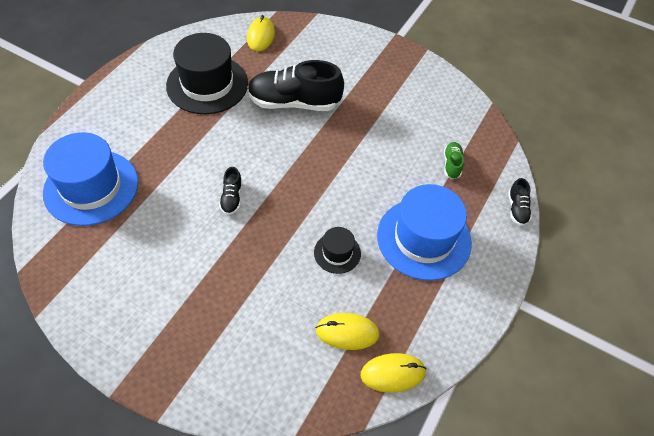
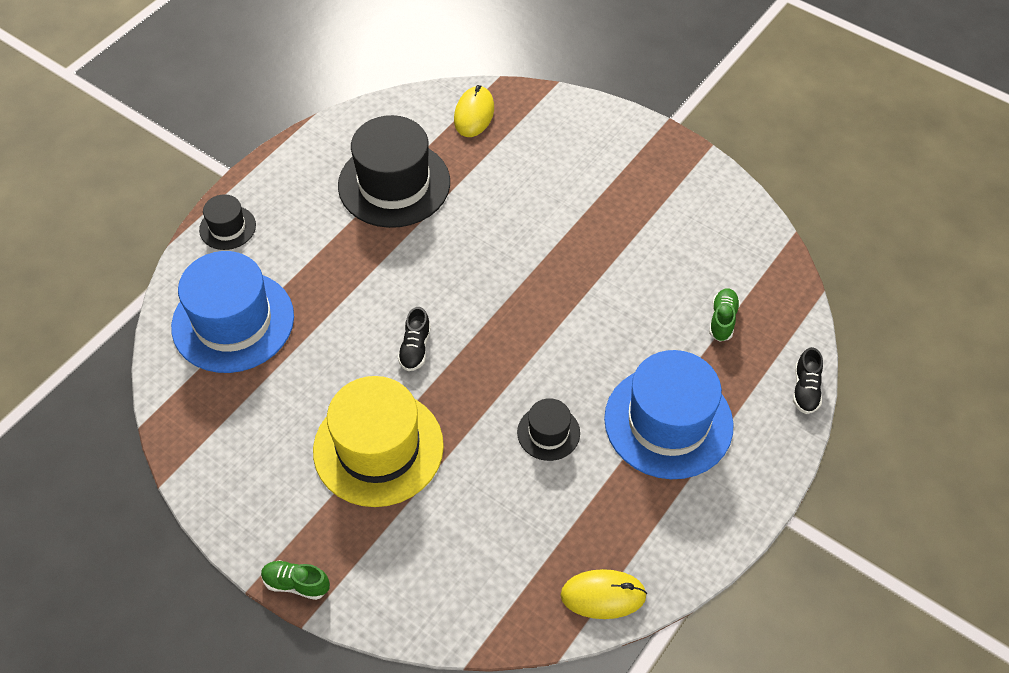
camera: 10 degrees right, 0 degrees up
black shoe [248,60,344,111] -> none
yellow mouse [316,313,380,350] -> none
none -> black hat [199,194,256,250]
none -> green shoe [261,560,330,600]
none -> yellow hat [313,376,444,507]

